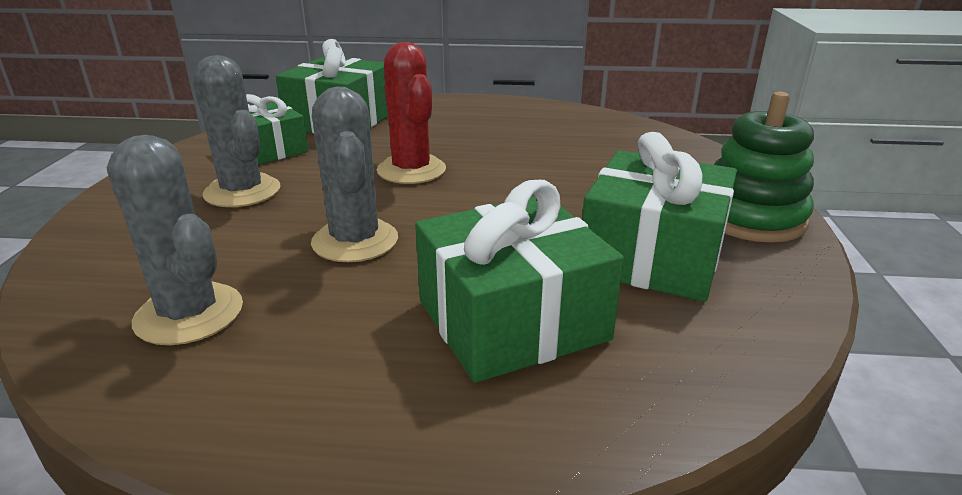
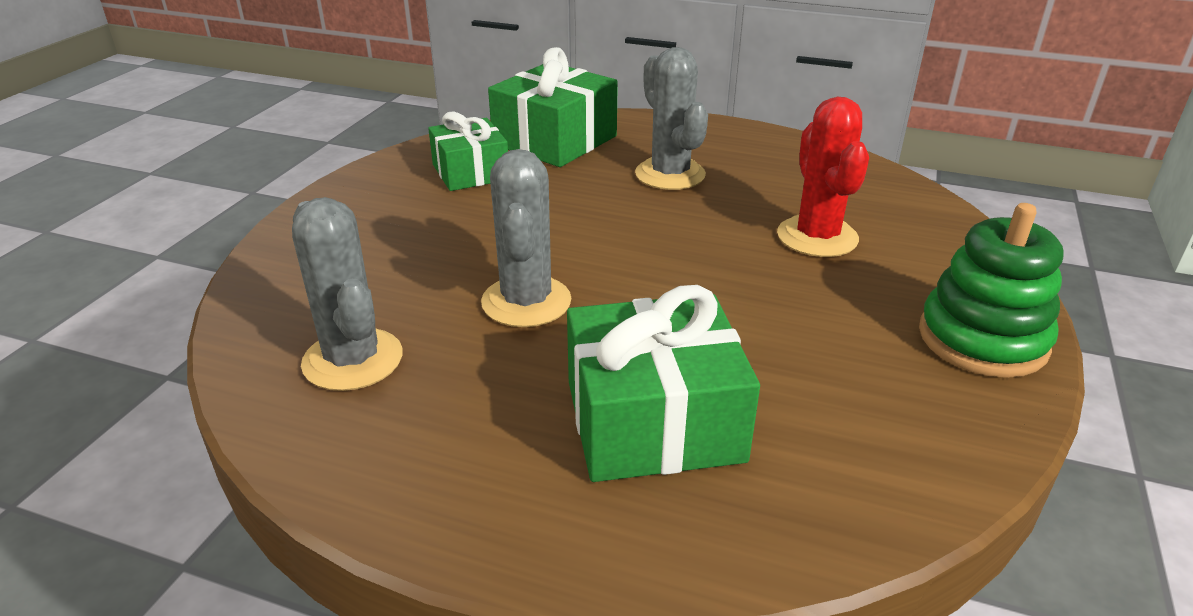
camera: 15 degrees right, 5 degrees up
grey cactus [193,55,280,207] -> grey cactus moved to [635,47,708,190]
red cactus [377,42,446,184] -> red cactus moved to [777,97,869,257]
green gift [582,132,737,302] -> none

